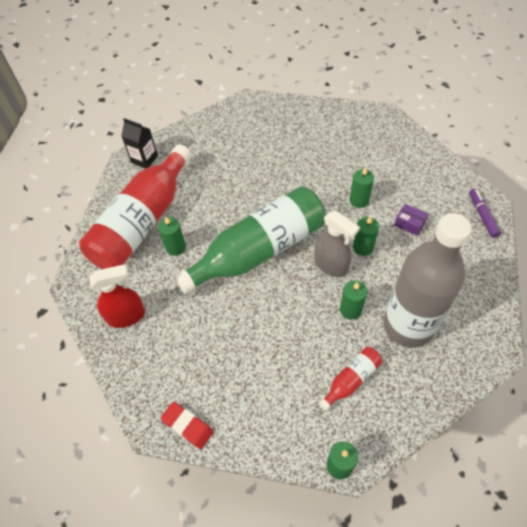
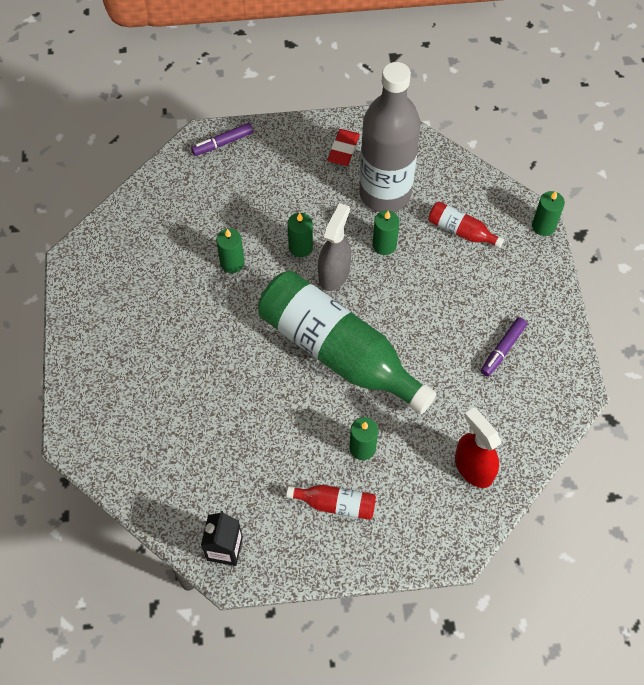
camera: 110 degrees left, 5 degrees up
red bottle [79,144,192,269] -> red bottle [286,485,376,520], size x0.42
red eraser [161,402,213,449] -> red eraser moved to [328,129,360,166]
purple box [394,204,428,236] -> none
none -> purple marker [481,317,527,377]

